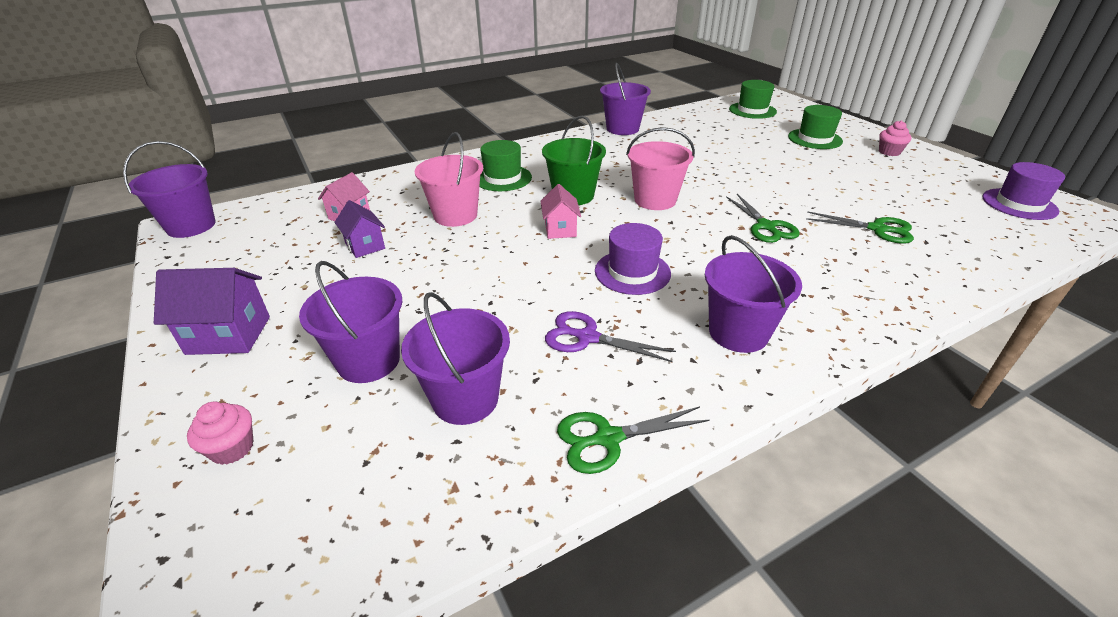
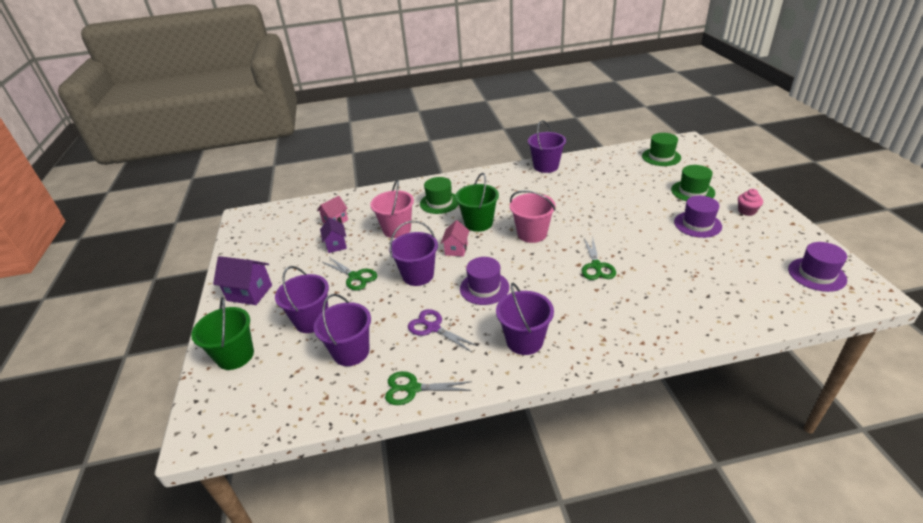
camera: 20 degrees right, 0 degrees up
purple bucket [123,141,216,238] -> purple bucket moved to [389,221,438,286]
pink cupcake [187,401,254,465] -> green bucket [191,297,254,370]
green scissors [806,211,914,244] -> green scissors moved to [323,257,377,290]
none -> purple hat [674,196,722,238]

